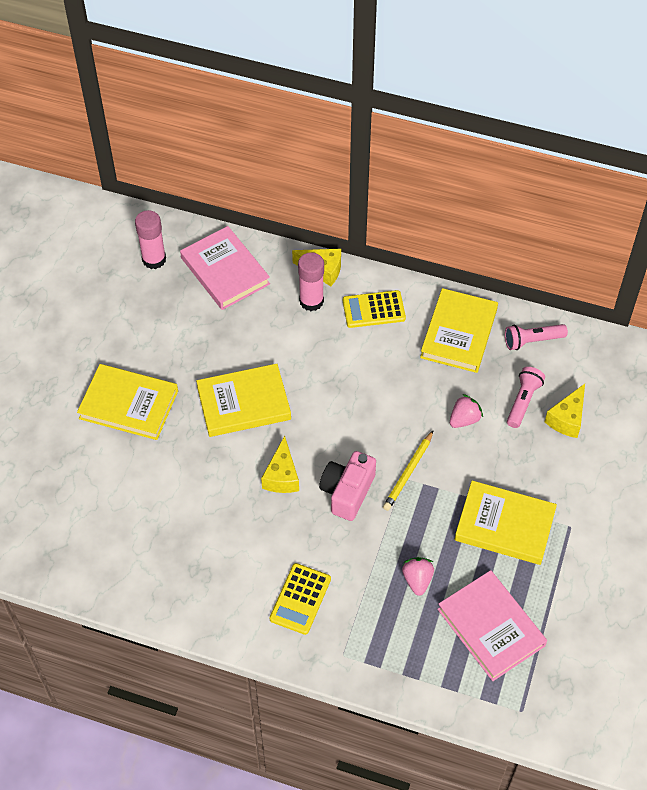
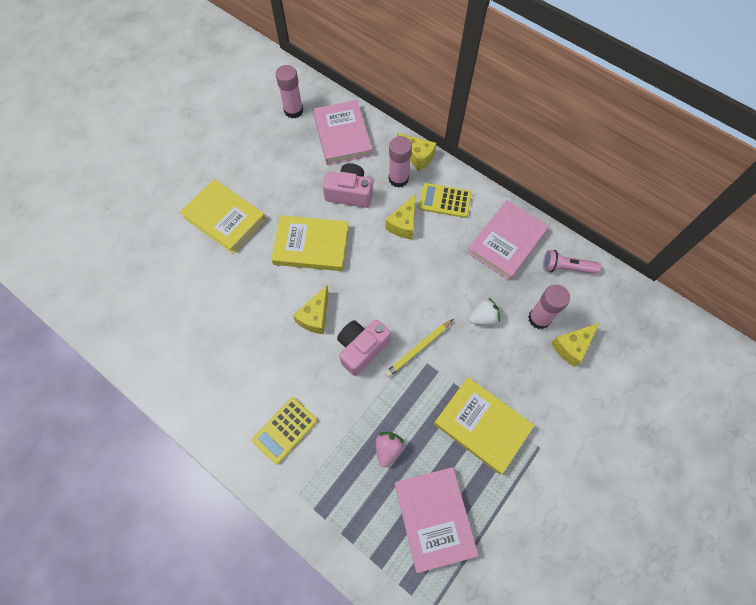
camera: 20 degrees right, 10 degrees up
yellow book [420,288,498,373] -> pink book [467,200,549,280]
pink strawberry [450,394,483,428] -> white strawberry [469,298,500,325]
pink flashlight [507,367,545,428] -> pink glue stick [528,285,570,329]
none -> pink camera [322,163,373,208]
none -> yellow cheese [385,193,416,239]

